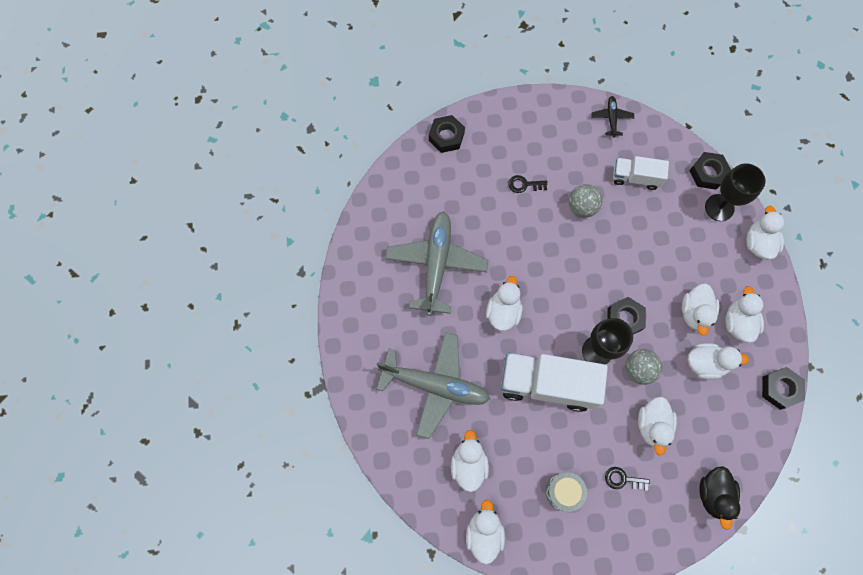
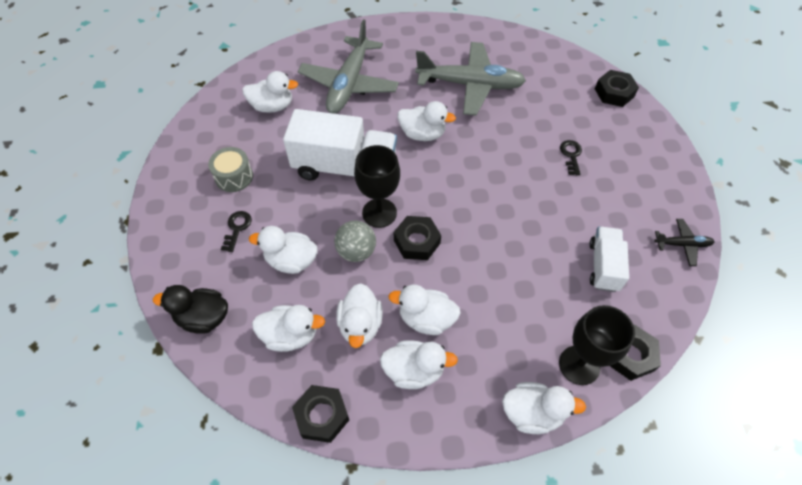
camera: 90 degrees right, 15 degrees down
white duck [466,500,505,565] -> white duck moved to [252,305,325,352]
white truck [501,353,608,412] -> white truck turned 90 degrees clockwise [283,109,397,180]
grey ball [568,184,602,217] -> none

